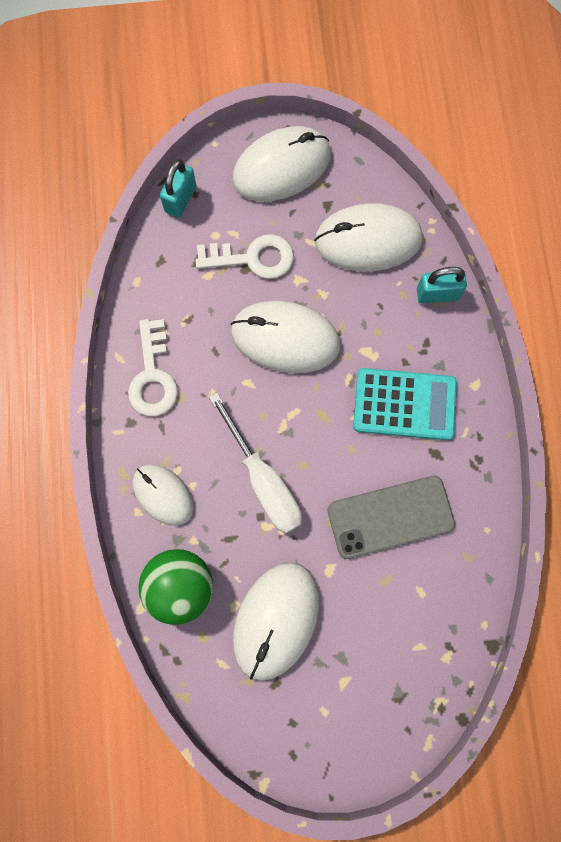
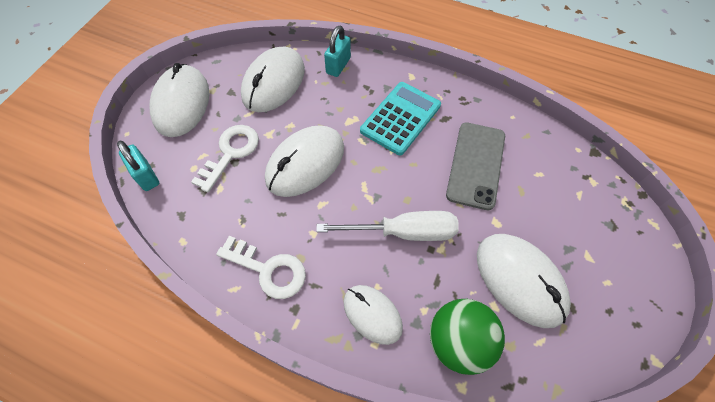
camera: 60 degrees left, 15 degrees down
white mouse [133,464,194,526] -> white mouse turned 60 degrees clockwise [344,285,403,345]

